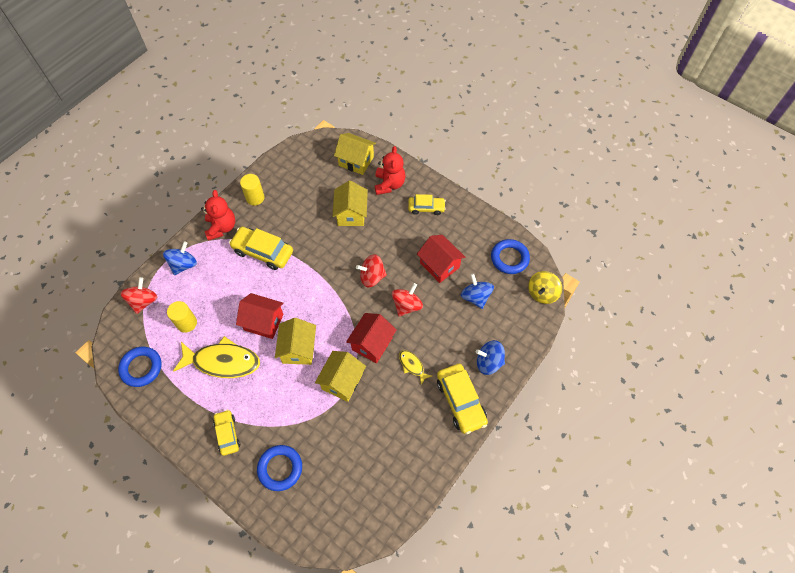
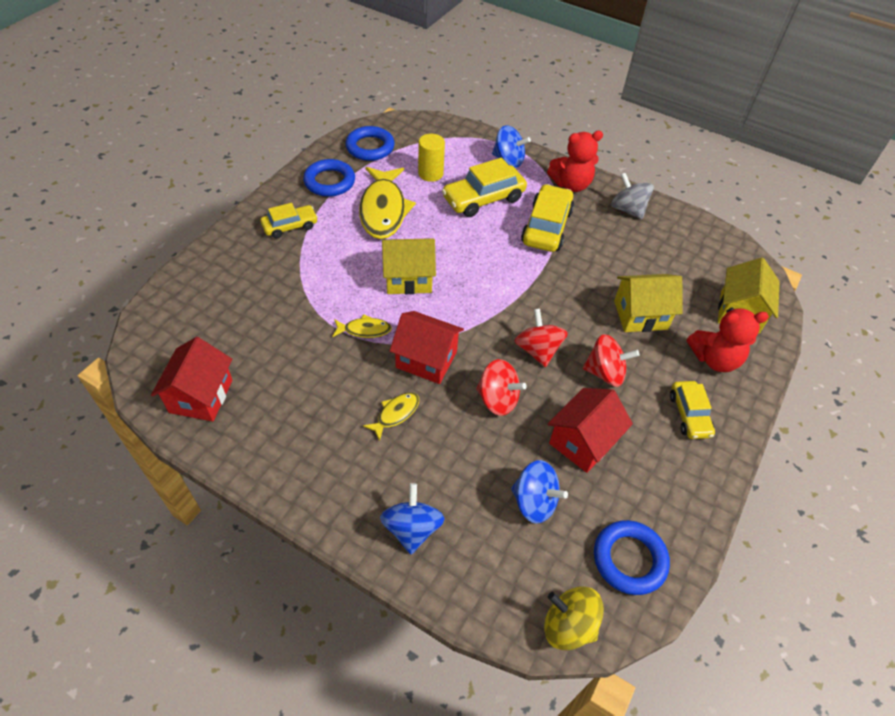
camera: 80 degrees right, 10 degrees down
red spinning top [121,277,157,314] -> red spinning top moved to [583,334,639,387]
red house [236,293,284,339] -> red house moved to [151,337,232,421]
yellow cylinder [240,174,265,205] -> grey spinning top [611,173,654,219]
blue ring [257,445,302,491] -> blue ring moved to [303,159,355,197]
yellow house [315,351,366,402] -> yellow fish [332,314,392,338]
yellow car [437,364,488,434] -> yellow car moved to [442,158,527,217]
blue spinning top [461,273,494,309] -> blue spinning top turned 60 degrees clockwise [511,460,568,524]

